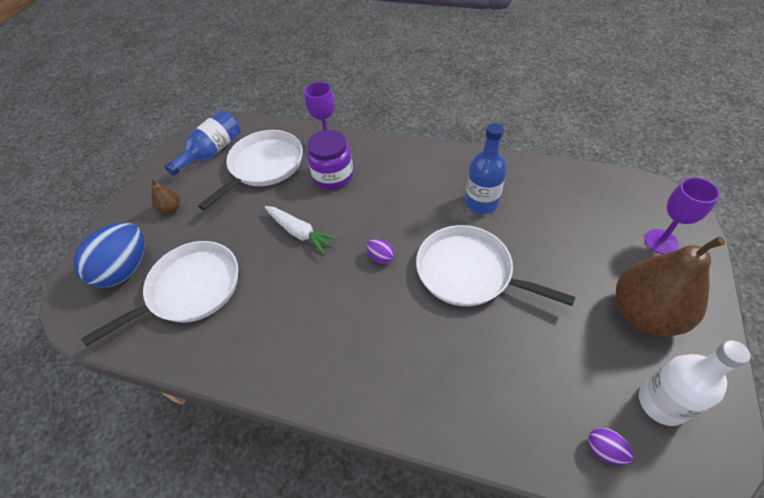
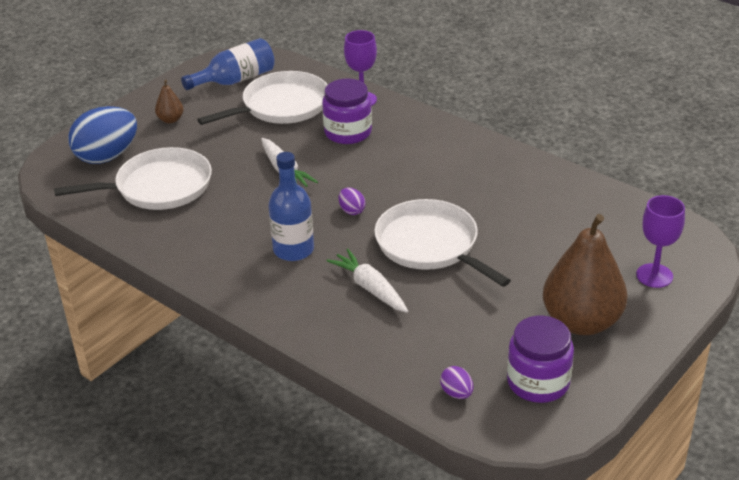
camera: 20 degrees right, 15 degrees down
blue bottle [465,123,507,214] -> blue bottle moved to [268,152,314,261]
white bottle [639,340,751,426] -> purple jar [507,316,574,403]
none -> white carrot [327,249,408,313]

